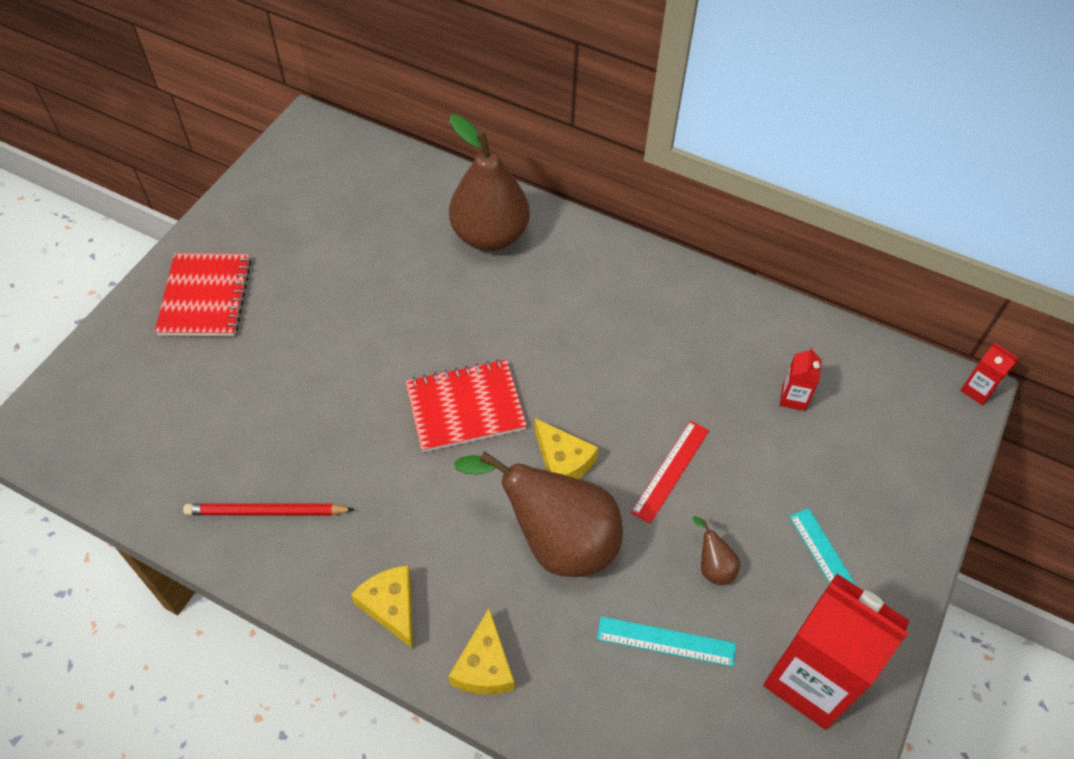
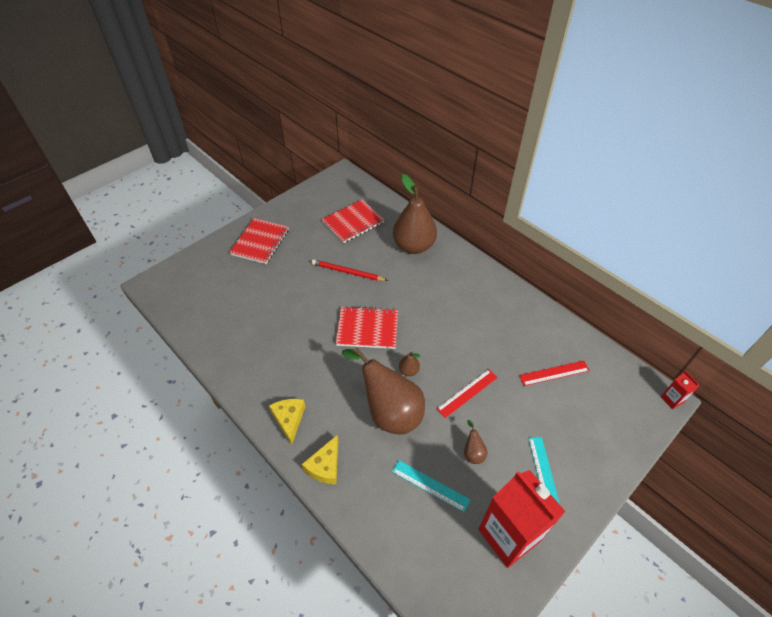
camera: 20 degrees right, 5 degrees down
red pencil [183,503,355,515] -> red pencil moved to [312,259,388,281]
yellow cheese [535,418,598,479] -> brown pear [399,352,420,376]
red carton [780,347,822,411] -> red ruler [519,361,590,386]
none -> red notebook [322,200,384,243]

